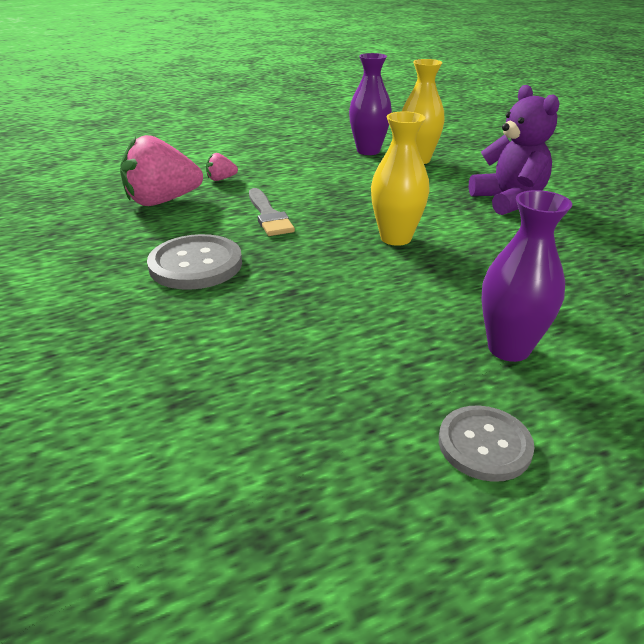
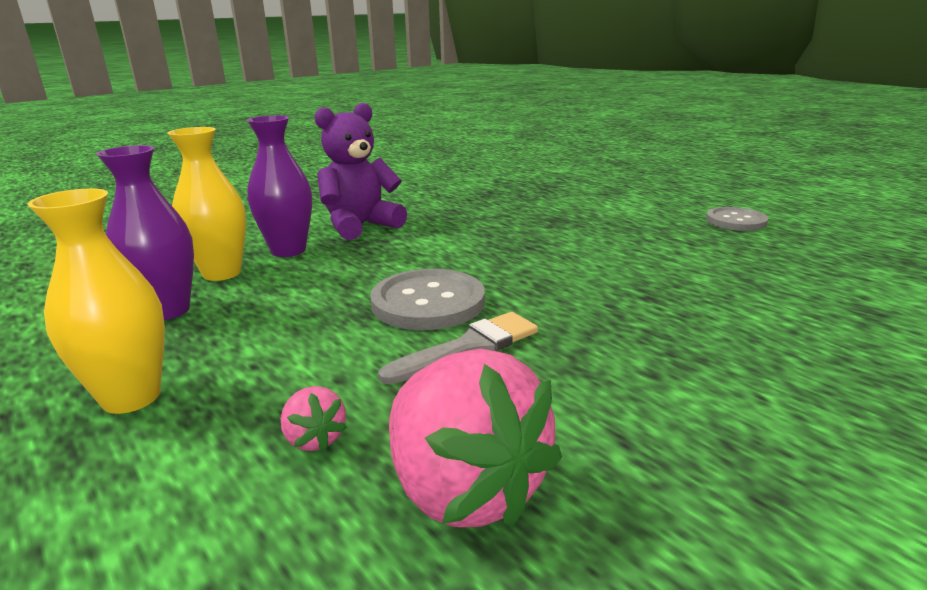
camera: 105 degrees left, 10 degrees down
grey button [147,234,242,290] -> grey button moved to [370,269,485,330]
yellow vase [371,111,430,246] -> yellow vase moved to [28,188,165,414]
purple vase [481,190,572,362] -> purple vase moved to [247,115,312,257]

